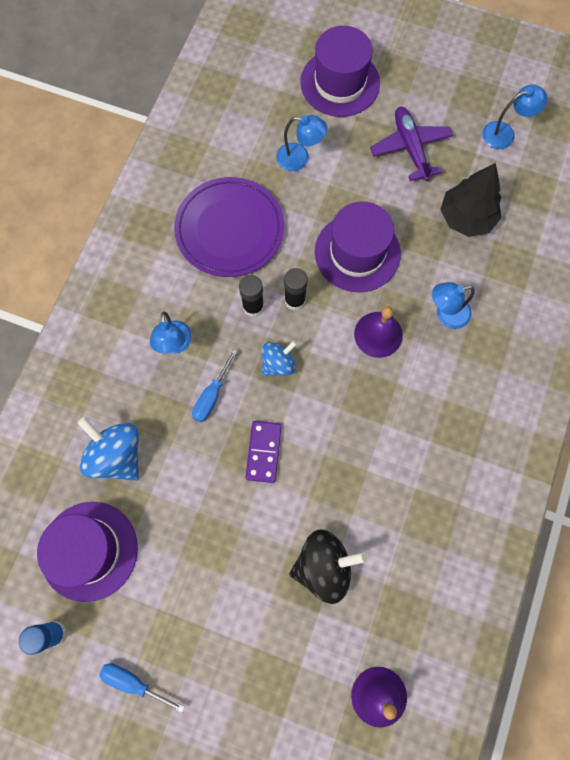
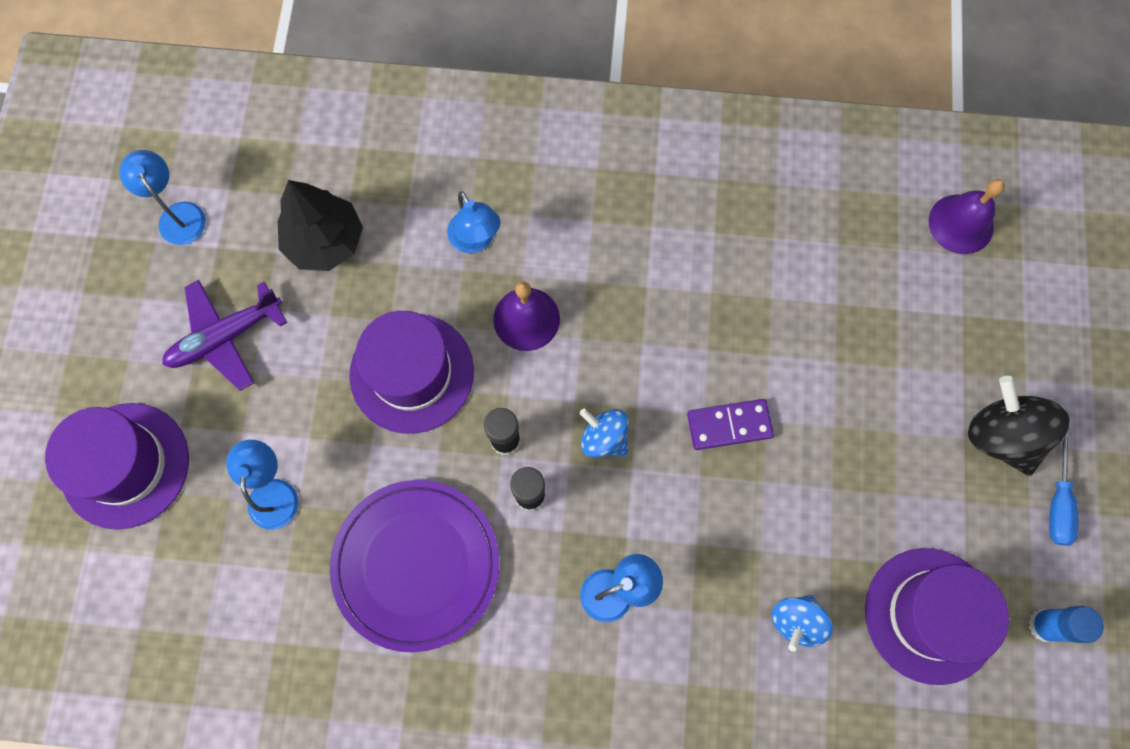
camera: 105 degrees left, 0 degrees up
blue spinning top [77,417,139,481] -> blue spinning top [772,595,833,651], size x0.63
blue screwdriver [192,349,238,422] -> none
black spinning top [289,530,367,604] -> black spinning top moved to [968,376,1070,476]

